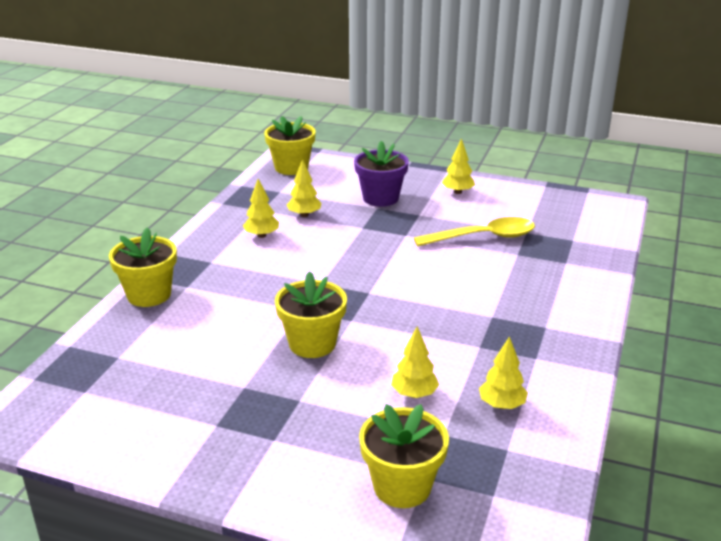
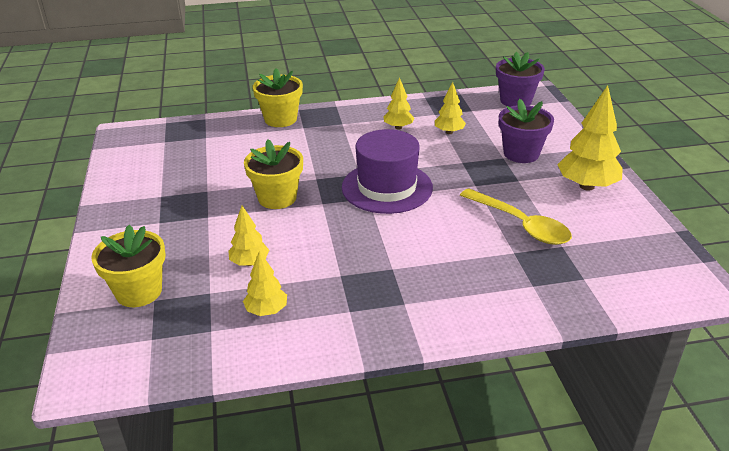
camera: 60 degrees right, 5 degrees up
yellow flower pot [264,116,316,175] -> purple flower pot [496,52,545,107]
yellow tree [442,138,475,194] -> yellow tree [557,85,623,191], size x1.77
none -> purple hat [342,129,433,214]

